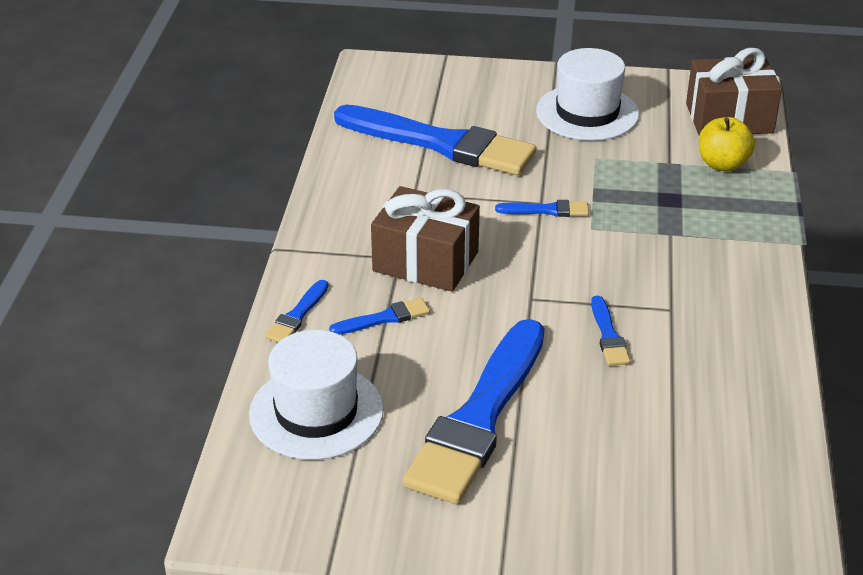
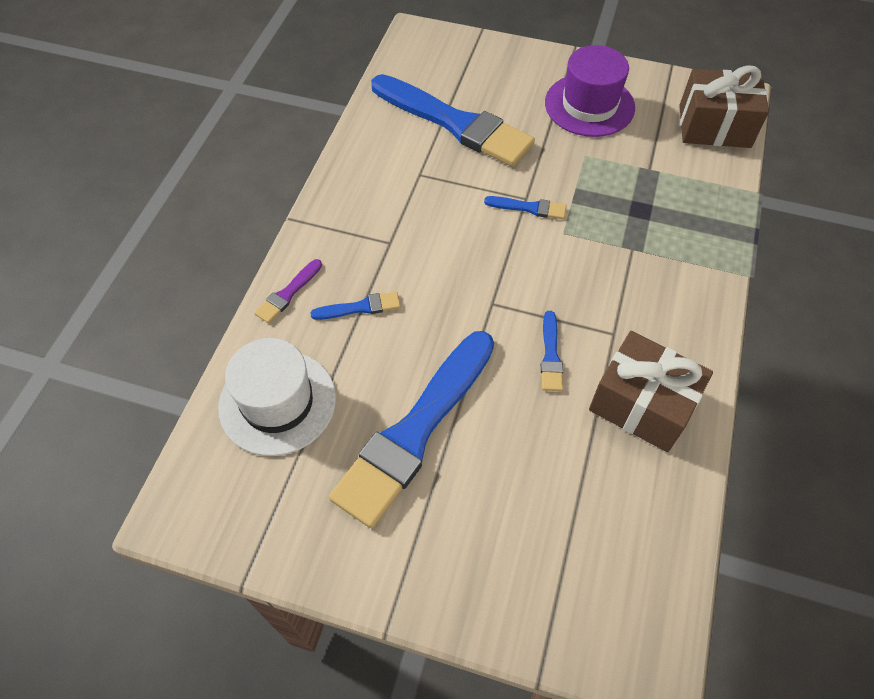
camera: 10 degrees right, 20 degrees up
blue brush [265,280,329,342] -> purple brush [254,259,322,323]
brown gift [371,186,480,292] -> brown gift moved to [589,331,713,452]
white hat [536,48,639,141] -> purple hat [545,45,635,137]
yellow apple [699,117,755,171] -> none

